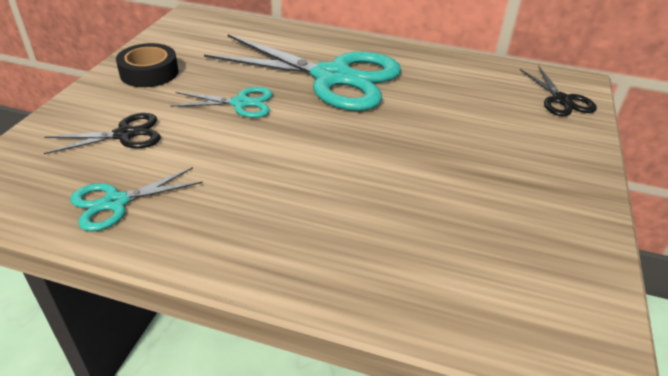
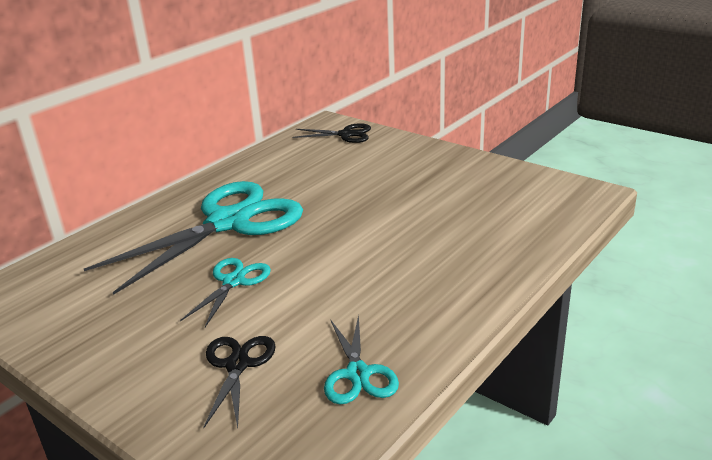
camera: 65 degrees left, 10 degrees down
black tape [116,43,178,87] -> none

